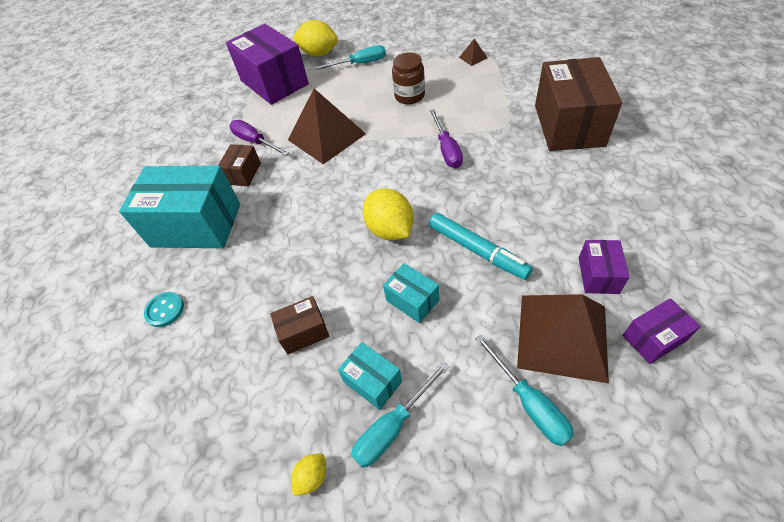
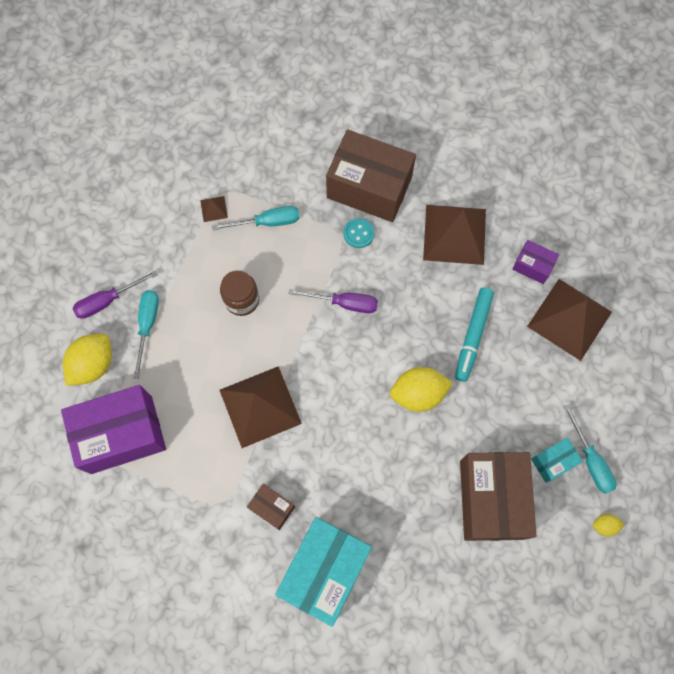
camera: 75 degrees left, 20 degrees up
turquoise button [144,292,184,327] -> turquoise button moved to [344,218,375,248]
purple screwdriver [229,120,289,156] -> purple screwdriver moved to [73,270,158,319]
brown box [270,296,330,354] -> brown box [460,452,536,541], size x2.14
yellow lemon [291,453,326,496] -> yellow lemon turned 60 degrees counterclockwise [593,514,625,536]
turquoise box [383,263,439,323] -> none
turquoise marker [429,213,533,280] -> turquoise marker turned 135 degrees clockwise [455,288,494,382]
turquoise screwdriver [475,335,574,446] -> turquoise screwdriver moved to [212,206,299,230]
purple box [622,298,701,364] -> none
none -> brown pyramid [423,205,486,265]

